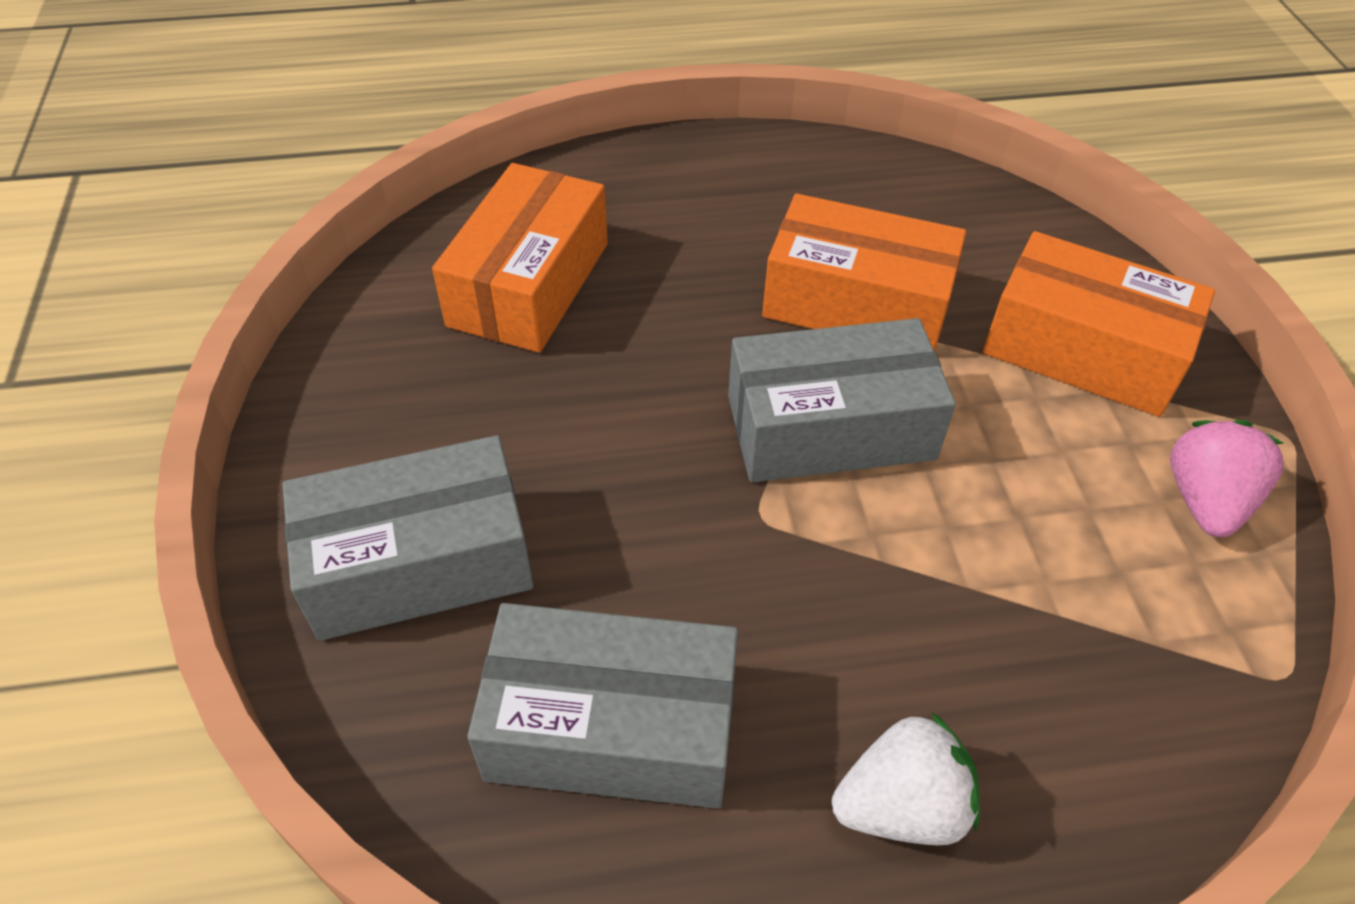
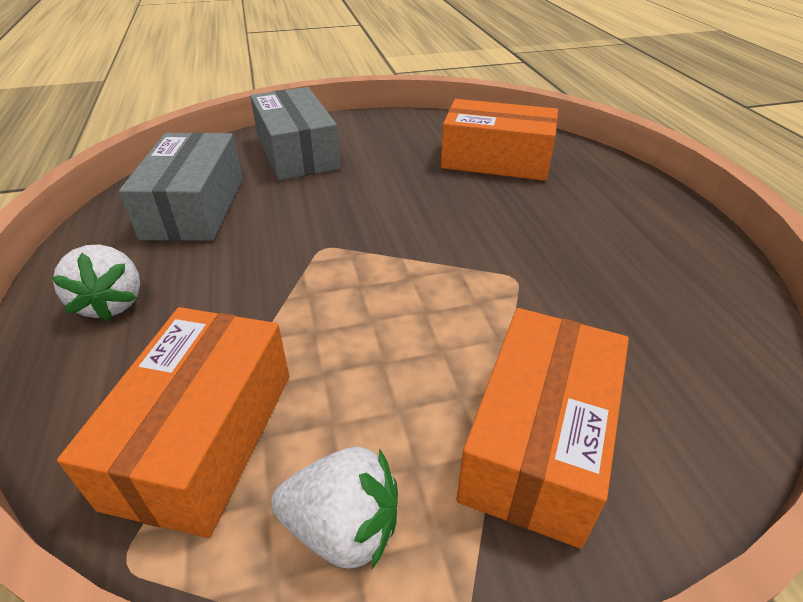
camera: 85 degrees right, 10 degrees down
grey box [728,318,956,482] -> none
orange box [762,194,966,352] -> orange box moved to [57,307,289,538]
pink strawberry [1170,420,1284,537] -> white strawberry [271,447,398,569]

